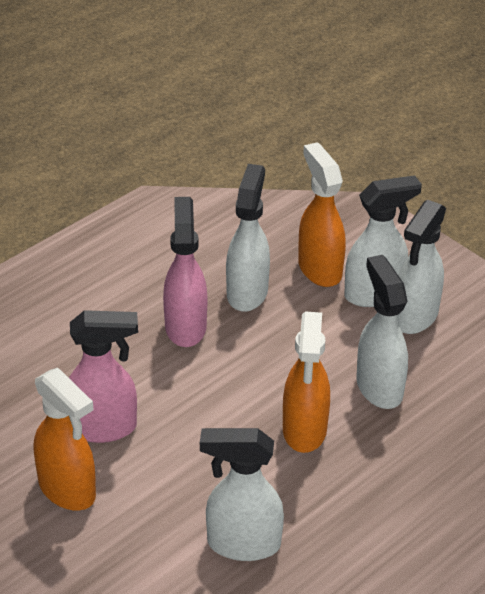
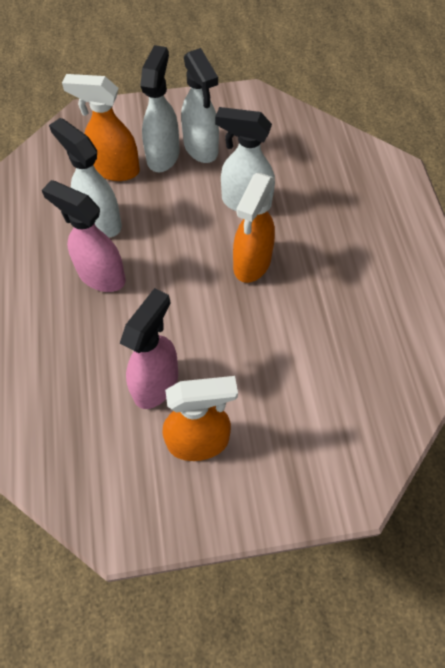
camera: 55 degrees left, 20 degrees up
white spray bottle [200,428,284,561] -> none
orange spray bottle [283,311,330,453] -> orange spray bottle turned 75 degrees clockwise [233,173,275,283]

